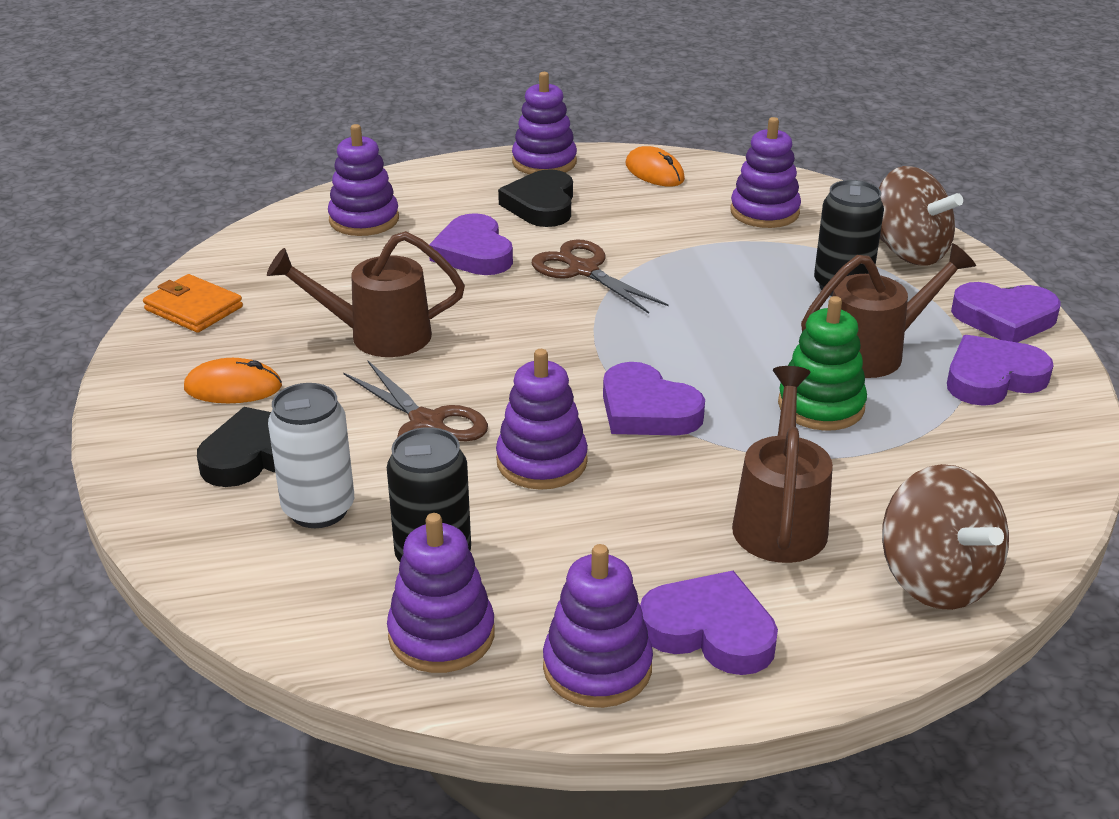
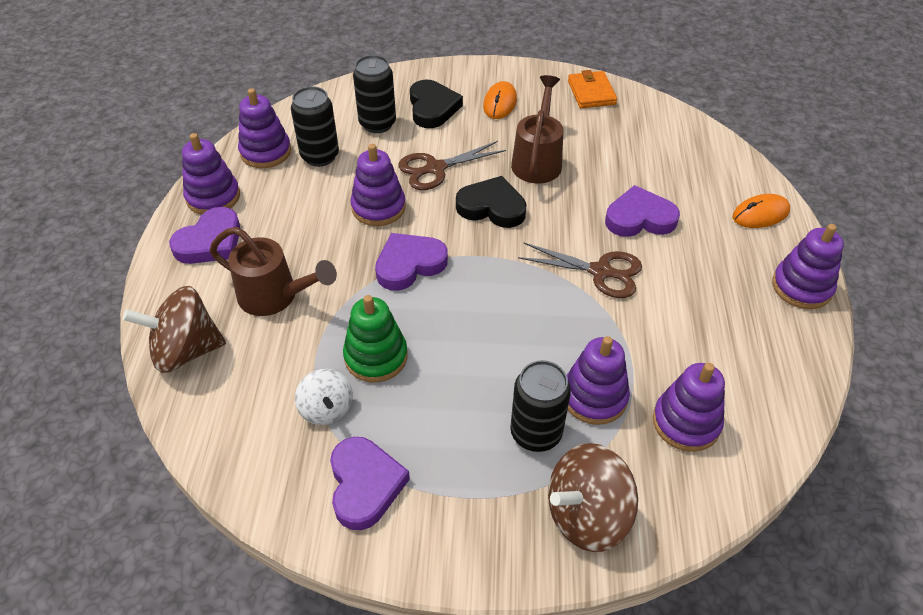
camera: 105 degrees right, 15 degrees up
orange wallet [143,274,243,333] -> orange wallet turned 60 degrees counterclockwise [568,70,617,108]
white can [268,383,354,528] -> black can [353,55,396,133]
purple stacking toy [328,124,399,236] -> purple stacking toy moved to [567,336,630,425]
black heart [498,169,573,227] -> black heart moved to [456,176,527,228]
brown scissors [532,239,668,314] -> brown scissors turned 45 degrees clockwise [518,243,642,298]
orange mouse [626,146,685,187] -> orange mouse moved to [733,194,790,228]
brown watering can [801,243,976,378] -> none
purple heart [951,282,1061,343] -> none
none -> white spinning top [295,369,353,425]

